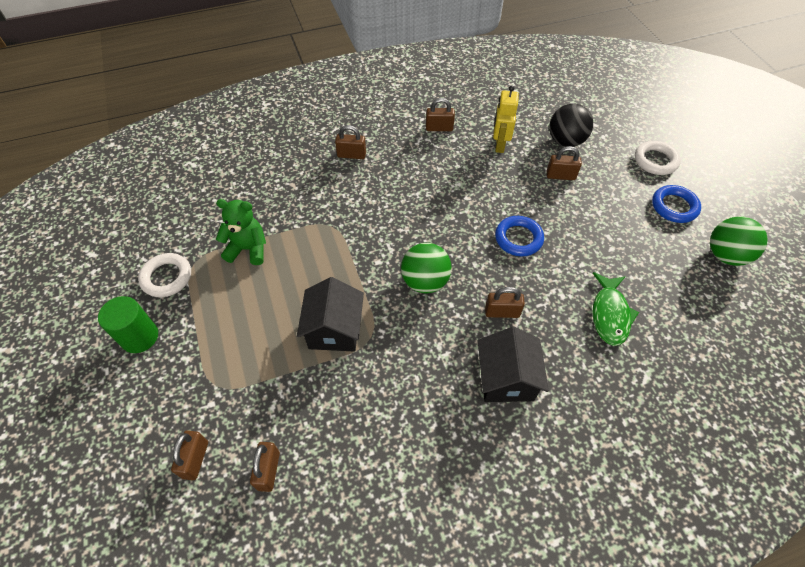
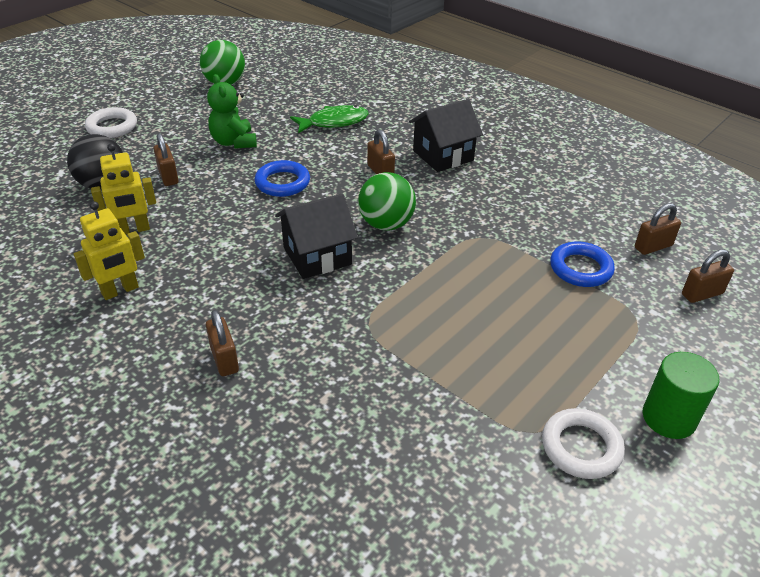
camera: 120 degrees left, 15 degrees down
green teddy bear [216,199,266,265] -> green teddy bear moved to [207,74,257,149]
black house [297,277,364,352] -> black house moved to [275,193,358,279]
brown padlock [426,98,455,131] -> yellow robot [74,201,145,300]
blue ring [652,185,701,223] -> blue ring moved to [550,242,615,287]

